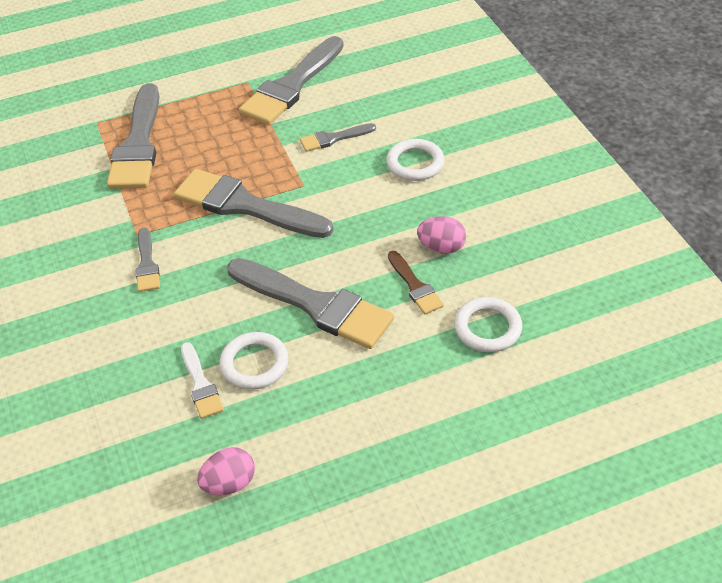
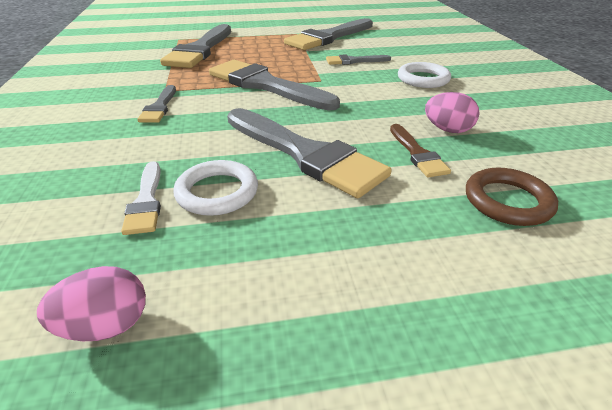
camera: 10 degrees right, 10 degrees down
white ring [454,297,522,352] -> brown ring [466,168,558,226]

